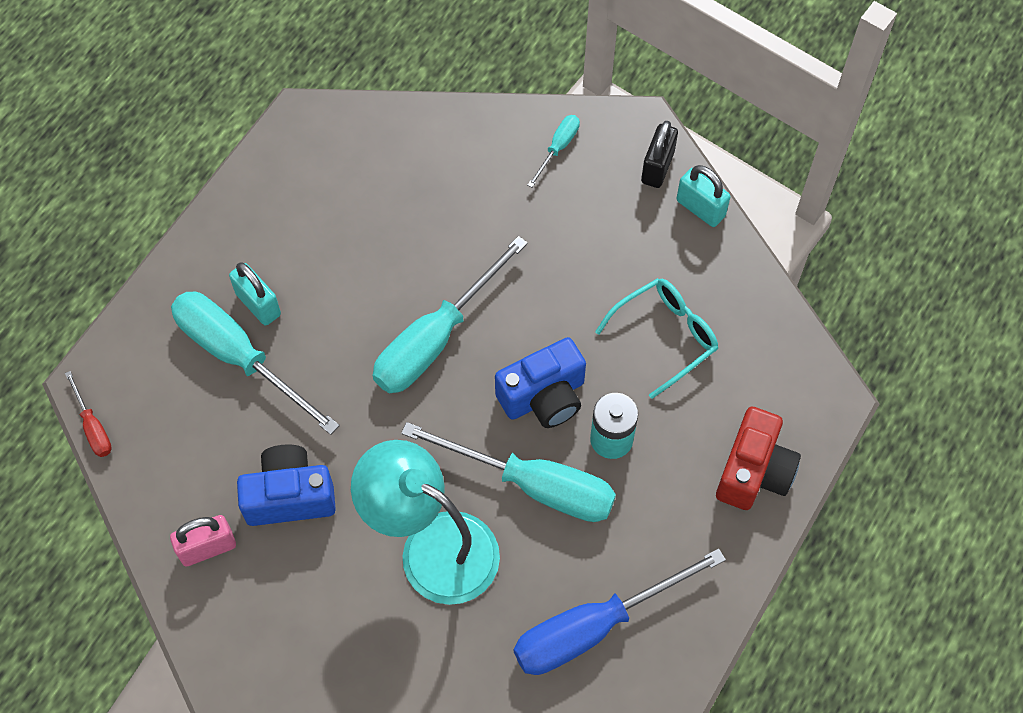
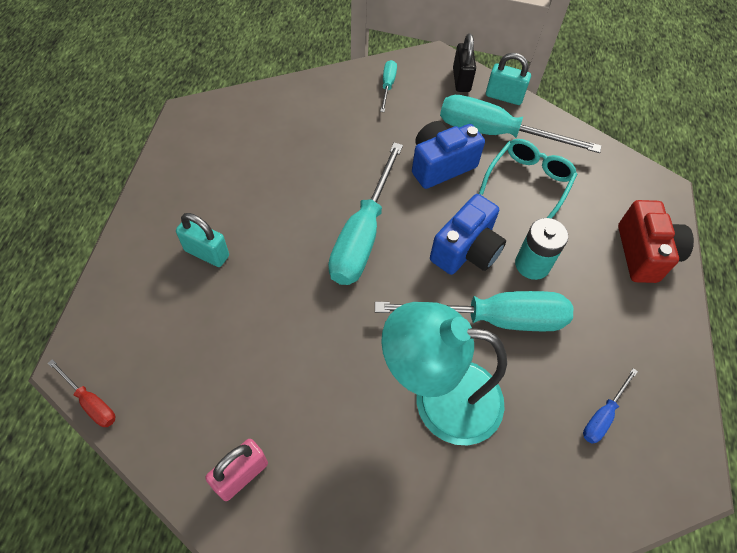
camera: 25 degrees left, 5 degrees down
turquoise screwdriver [171,291,340,435] -> turquoise screwdriver moved to [440,95,601,153]
blue camera [237,444,336,526] -> blue camera moved to [412,121,485,189]
blue screwdriver [514,549,726,675] -> blue screwdriver [583,368,638,444], size x0.46

